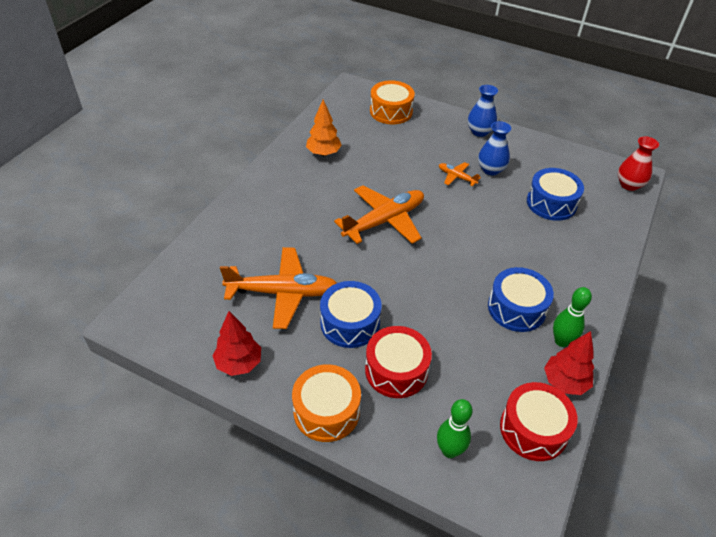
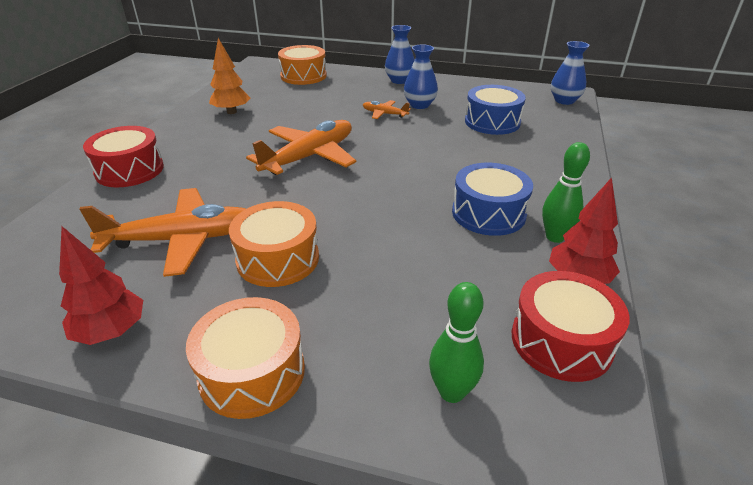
camera: 10 degrees left, 10 degrees down
blue drum [320,281,382,348] -> orange drum [229,201,319,287]
red drum [365,326,432,398] -> red drum moved to [83,126,164,187]
red vase [618,136,659,191] -> blue vase [551,41,590,105]

